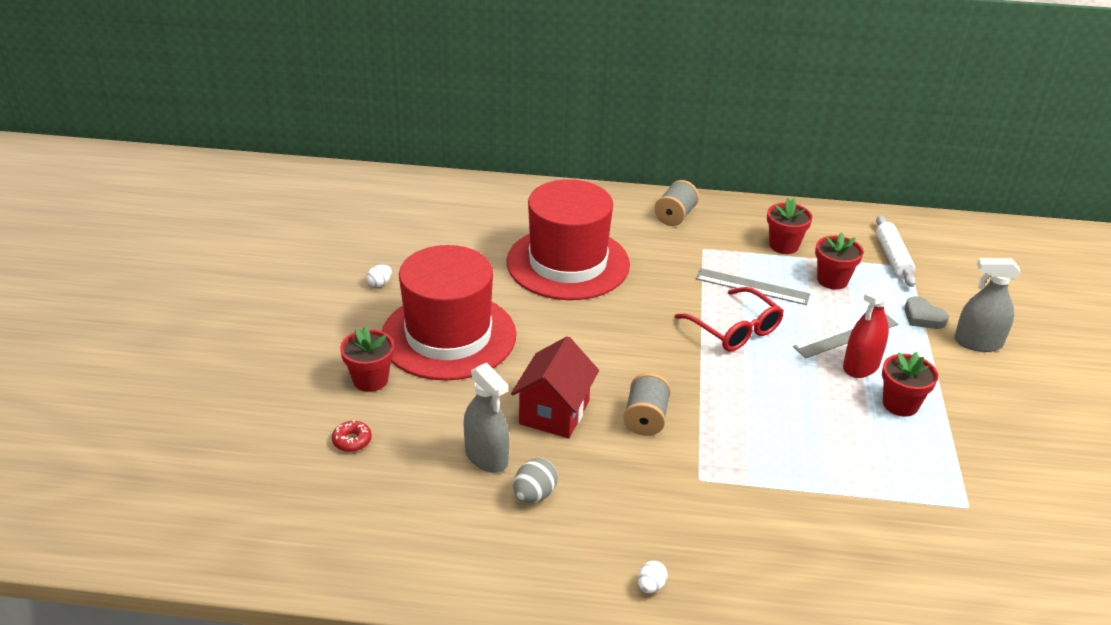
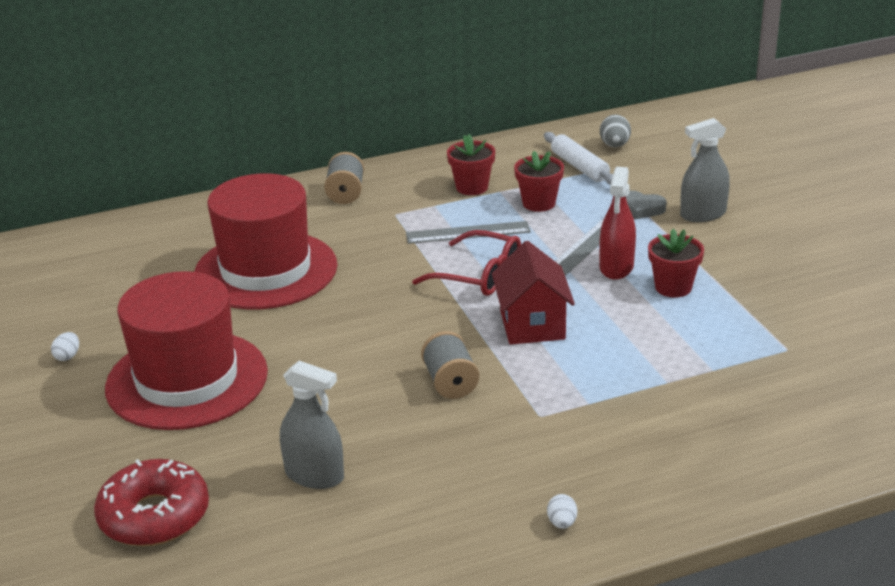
camera: 25 degrees left, 5 degrees down
red donut [332,420,372,452] -> red donut [94,459,209,546], size x2.35
red flower pot [340,326,394,392] -> none
red house [511,336,599,438] -> red house moved to [492,241,575,345]
grey egg [513,458,558,503] -> grey egg moved to [600,114,631,147]

